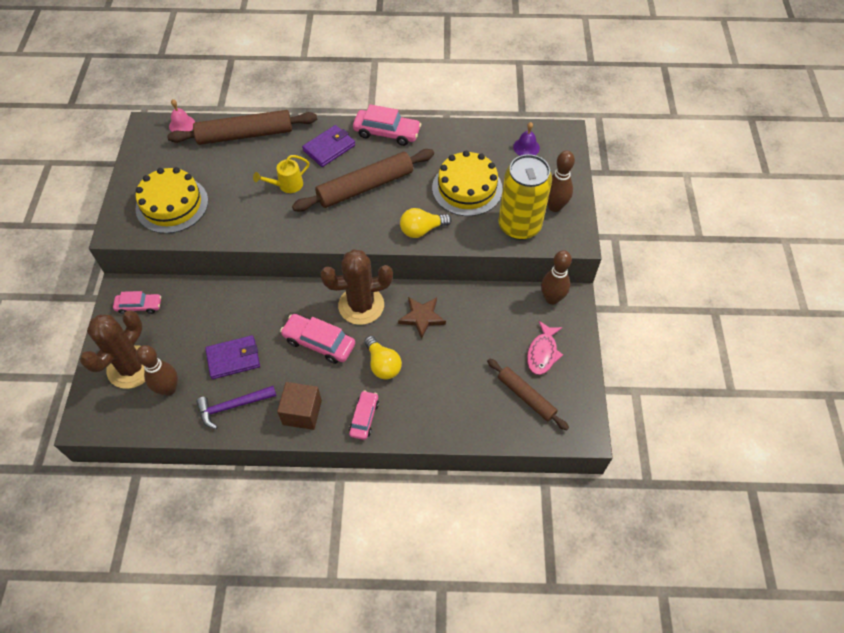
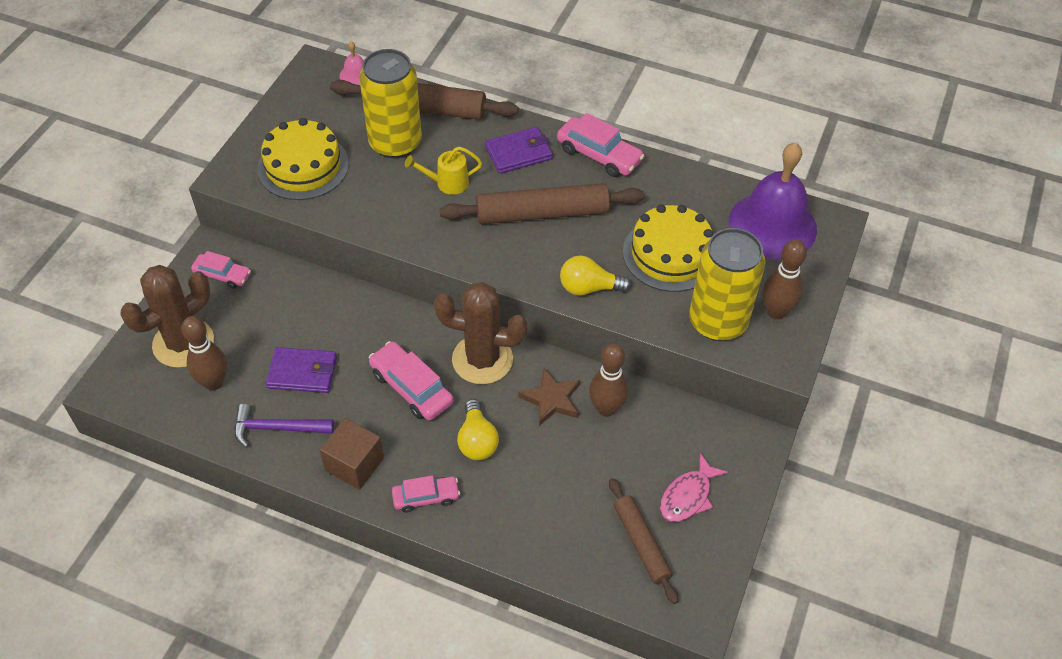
camera: 20 degrees right, 5 degrees down
pink car [349,390,379,440] -> pink car turned 45 degrees clockwise [392,475,460,513]
purple bell [513,122,540,156] -> purple bell [729,142,817,259], size x2.41
brown bowling pin [541,250,572,305] -> brown bowling pin moved to [589,343,628,417]
none -> yellow can [359,49,422,158]

